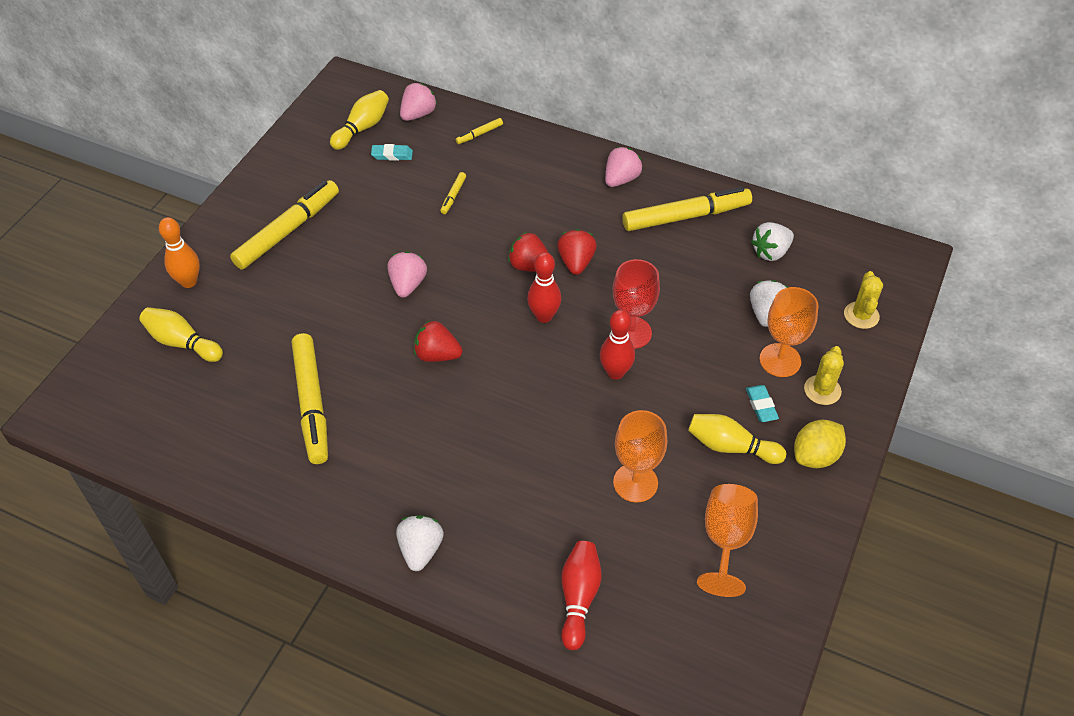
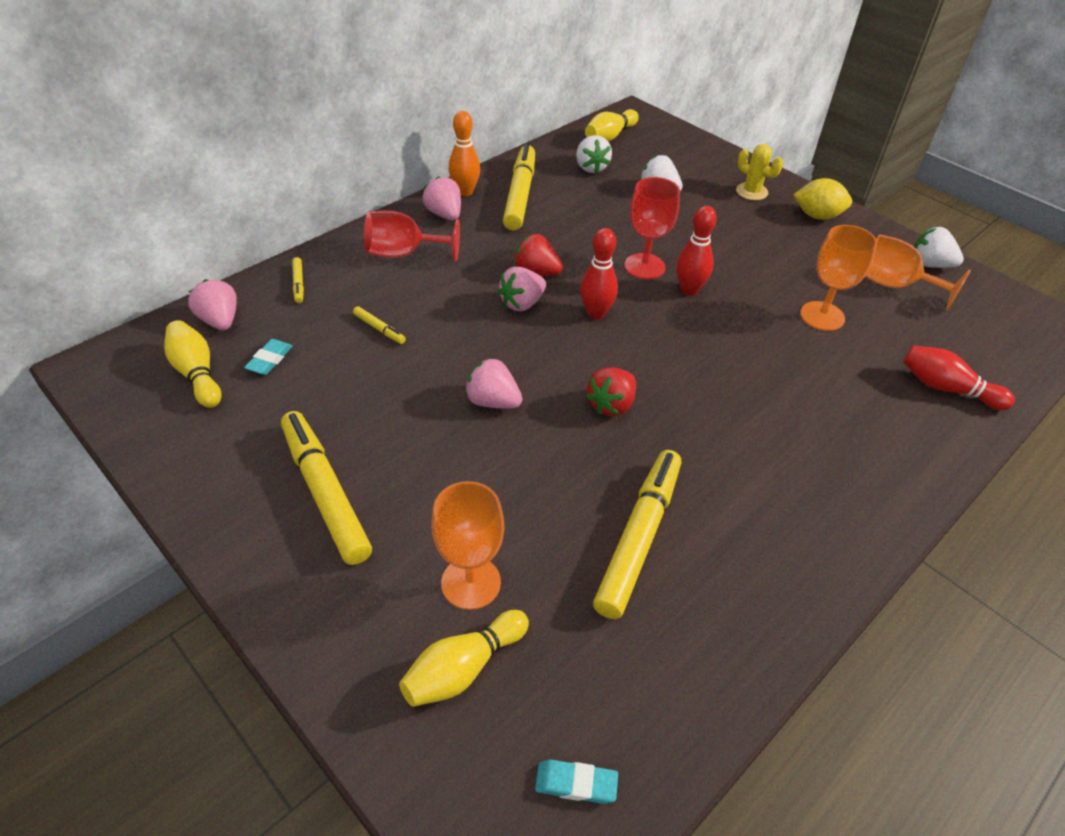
camera: 70 degrees left, 5 degrees down
orange bowling pin [159,217,200,288] -> orange bowling pin moved to [449,111,480,196]
yellow marker [292,333,328,464] -> yellow marker turned 75 degrees counterclockwise [593,450,681,619]
white strawberry [396,515,444,571] -> white strawberry moved to [914,227,964,268]
red strawberry [508,232,549,272] -> pink strawberry [498,267,546,312]
yellow bowling pin [688,414,786,464] -> yellow bowling pin moved to [585,109,639,142]
turquoise eraser [746,385,779,422] -> turquoise eraser moved to [535,759,618,804]
orange goblet [760,287,818,377] -> orange goblet moved to [432,481,504,610]
yellow lemon [794,420,846,468] -> yellow lemon turned 60 degrees counterclockwise [793,178,852,220]
yellow cactus [844,271,883,329] -> none
none -> red goblet [364,210,460,262]

